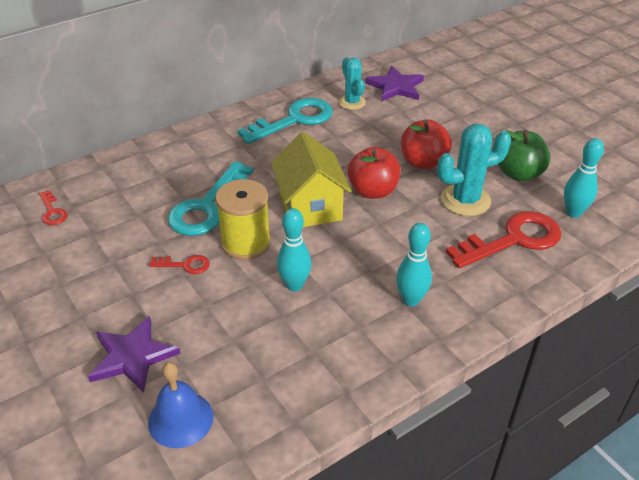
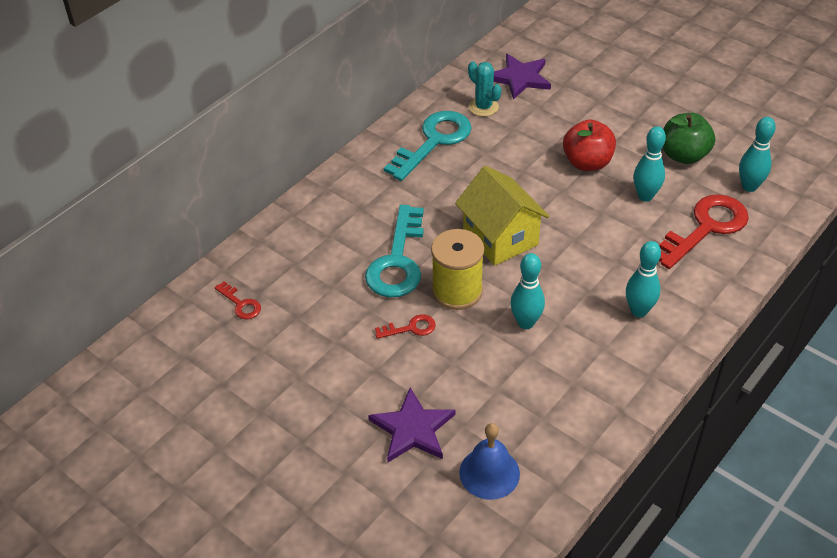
camera: 15 degrees left, 5 degrees up
red apple [347,147,401,199] -> none
turquoise cactus [437,124,511,216] -> turquoise bowling pin [634,126,666,202]

